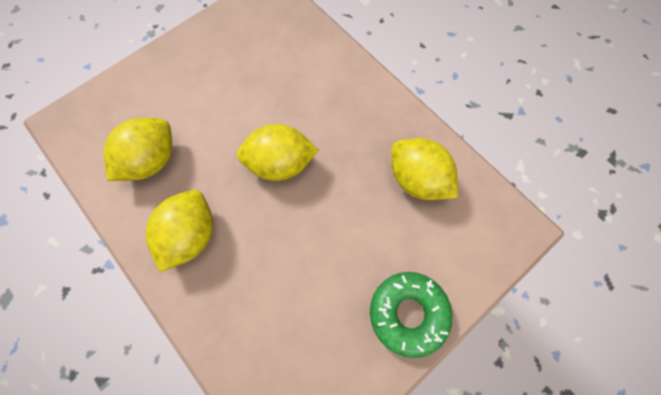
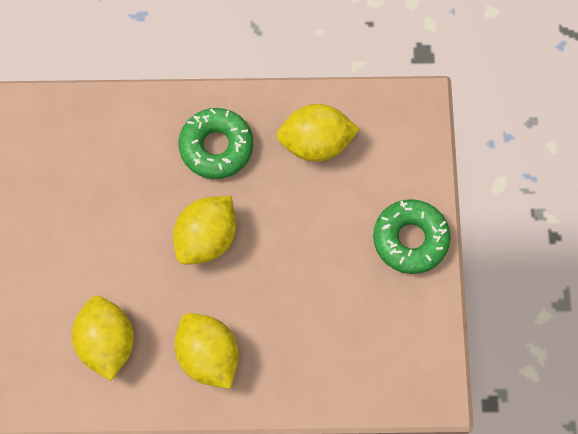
camera: 50 degrees left, 0 degrees up
none -> green donut [178,108,253,179]

